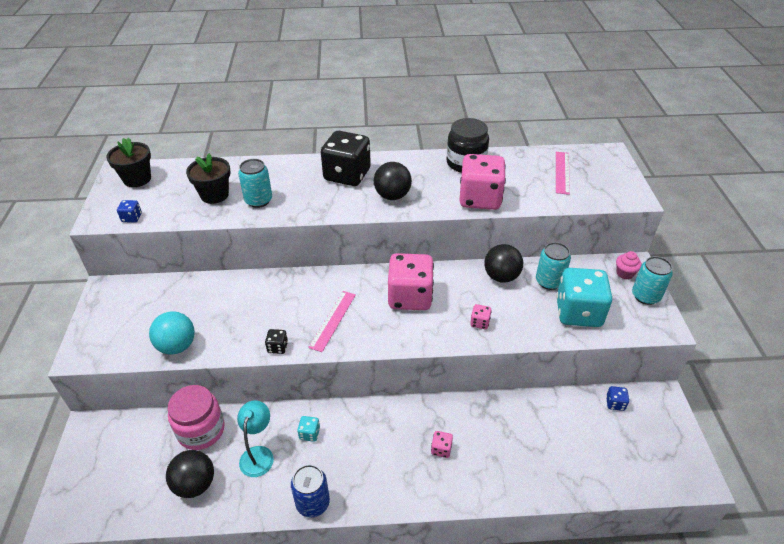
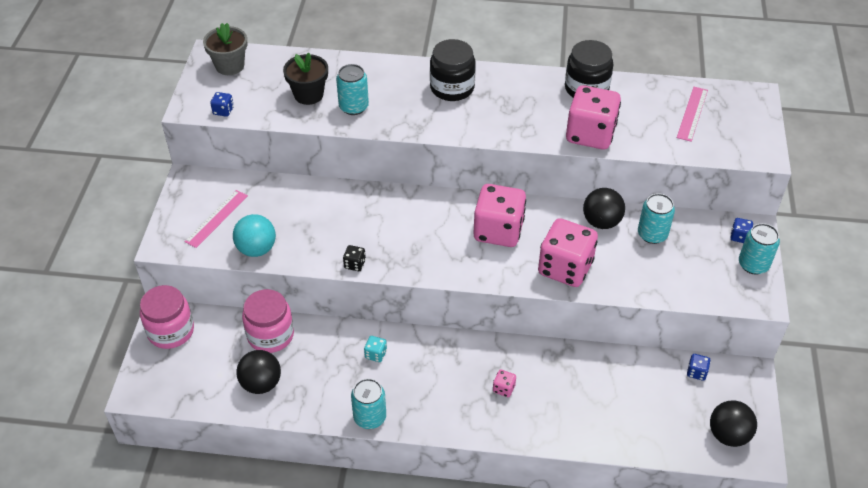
camera: 10 degrees right, 5 degrees up
black flower pot [106,137,151,187] -> grey flower pot [203,23,247,75]
turquoise lamp [237,400,274,477] -> none
blue can [291,465,330,518] -> turquoise can [351,378,386,429]
pink ruler [308,291,356,352] -> pink ruler moved to [184,190,248,248]
black dice [321,131,371,186] -> black jar [430,39,476,101]
black ball [374,162,412,200] -> black ball moved to [710,400,757,447]
pink dice [470,304,492,329] -> pink dice [538,218,598,287], size x2.48
turquoise dice [556,268,612,327] -> none
pink cupcake [616,251,642,279] -> blue dice [730,218,753,243]
none -> pink jar [140,285,194,349]

